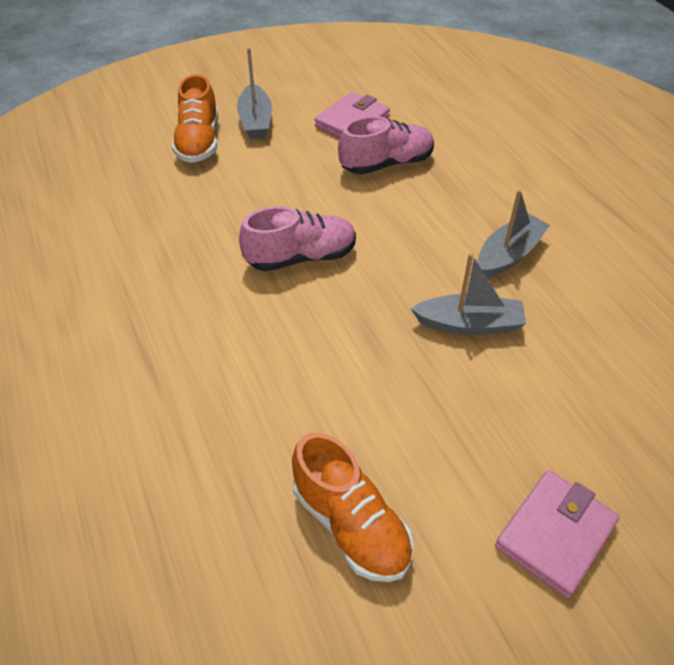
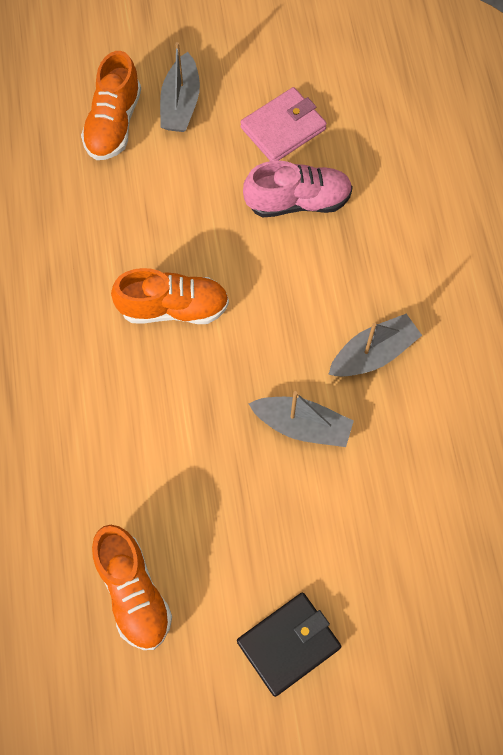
camera: 15 degrees right, 20 degrees up
pink shoe [239,206,356,271] -> orange shoe [111,268,229,324]
pink wallet [495,470,620,598] -> black wallet [237,593,341,697]

